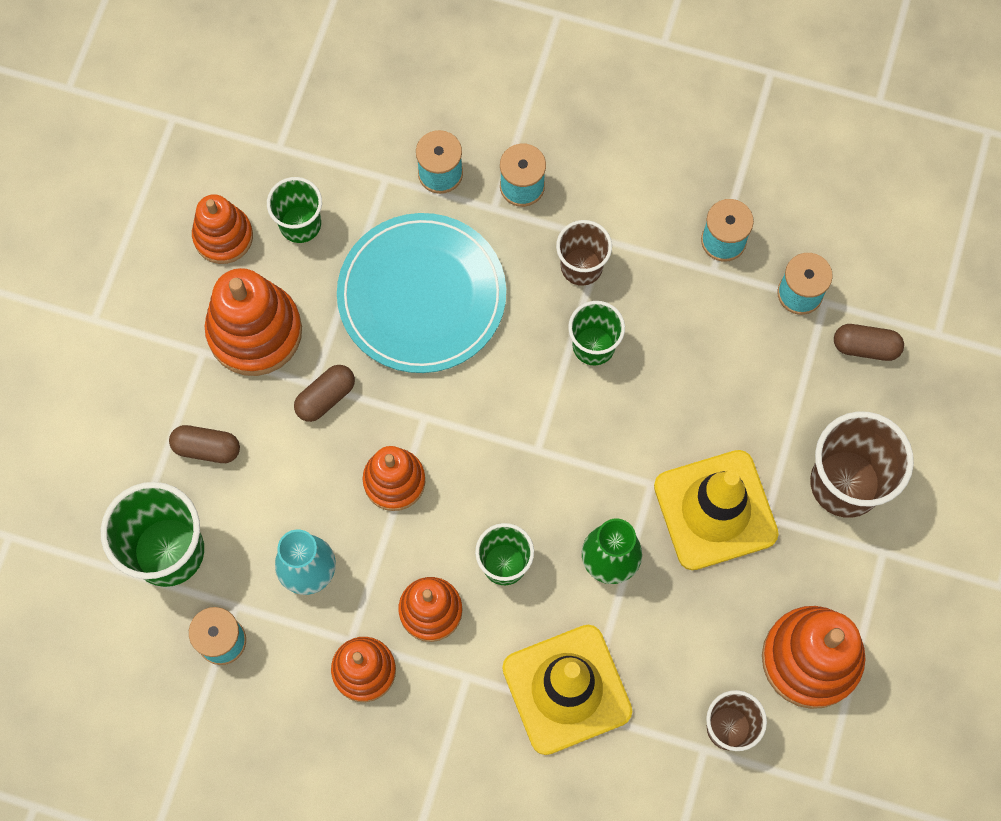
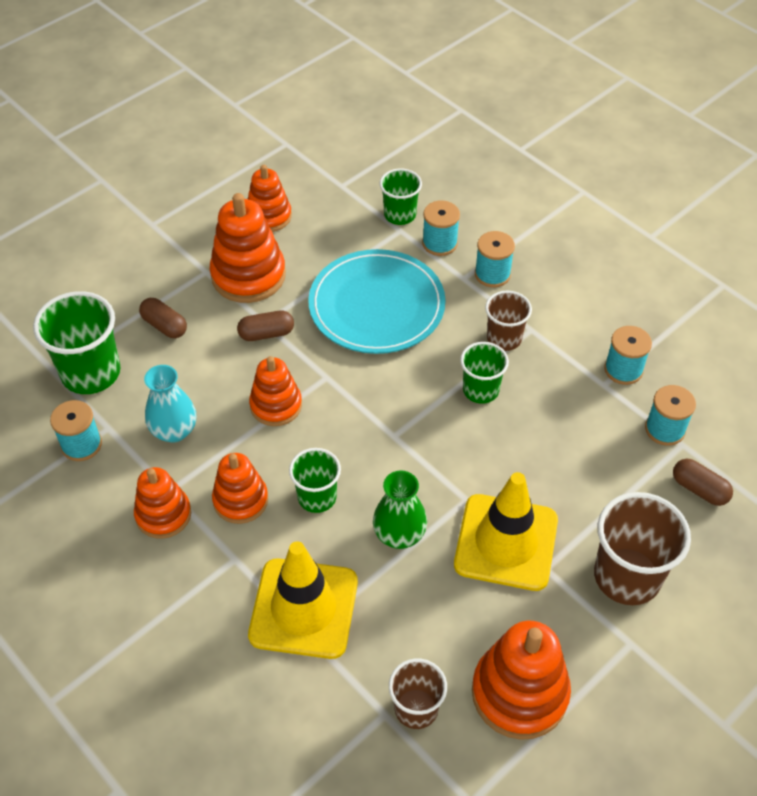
camera: 30 degrees right, 20 degrees down
green cup [267,177,322,243] -> green cup moved to [379,168,422,225]

